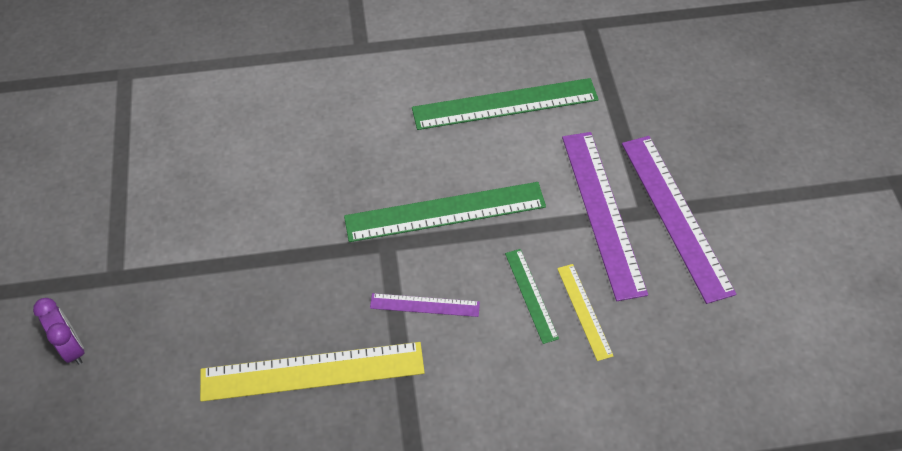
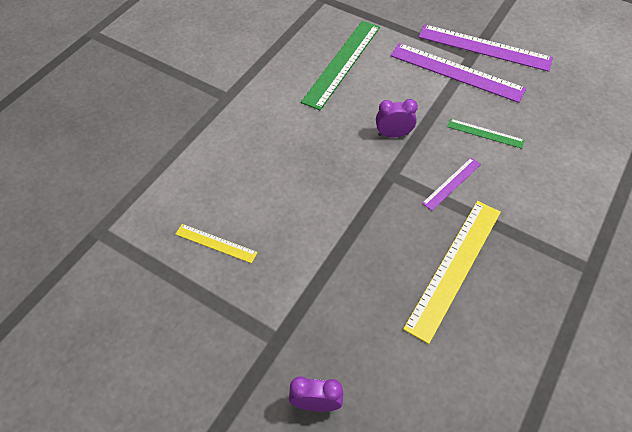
camera: 50 degrees left, 0 degrees up
green ruler [344,182,546,242] -> purple clock [376,99,418,138]
yellow ruler [557,264,613,361] -> yellow ruler moved to [175,224,258,263]

